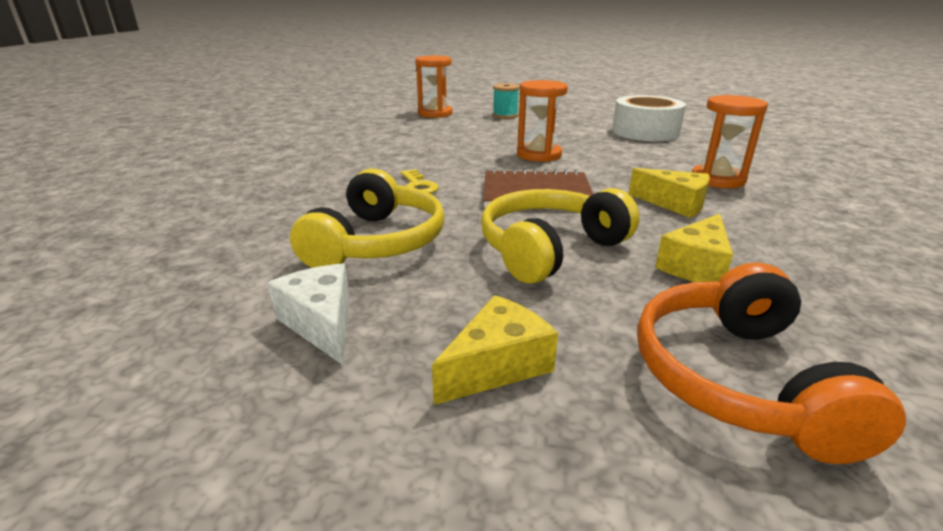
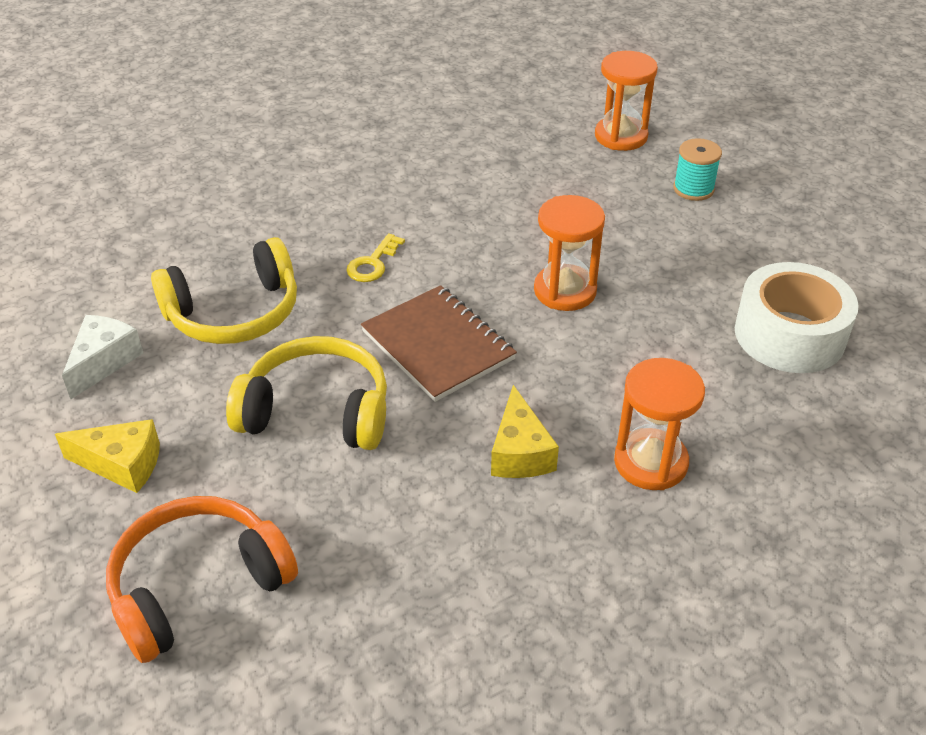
camera: 50 degrees right, 15 degrees up
yellow cheese [655,214,733,282] -> none

